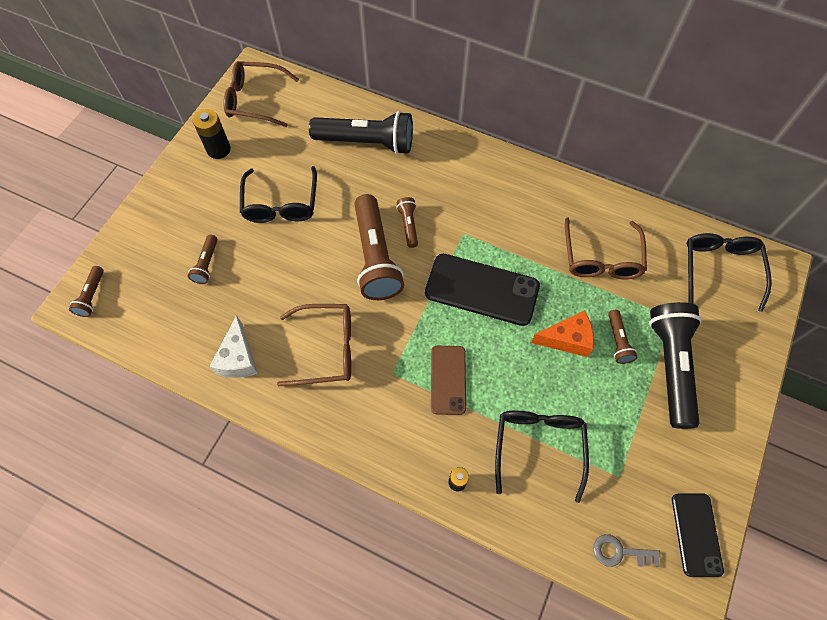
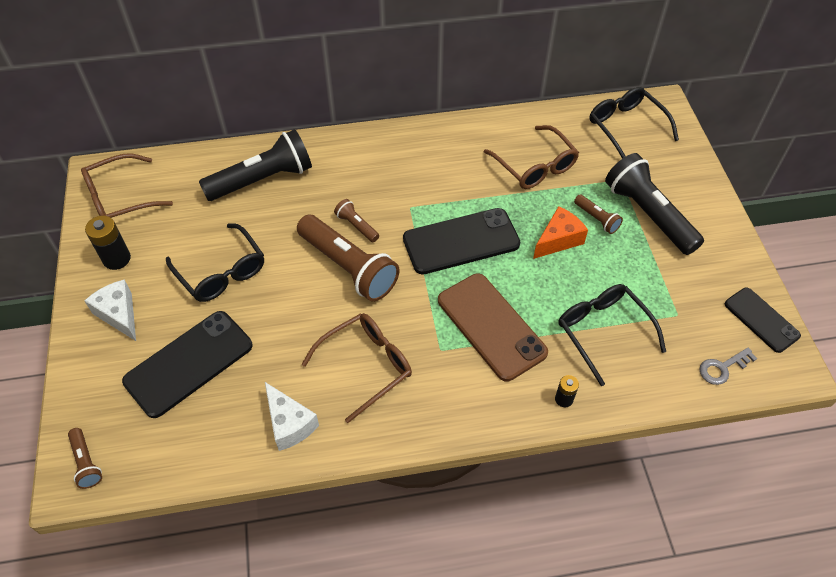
camera: 35 degrees left, 10 degrees down
brown flashlight [188,235,217,284] -> black phone [122,311,253,418]
brown phone [431,346,466,415] -> brown phone [438,273,548,381], size x1.63
none -> white cheese [84,280,136,341]

